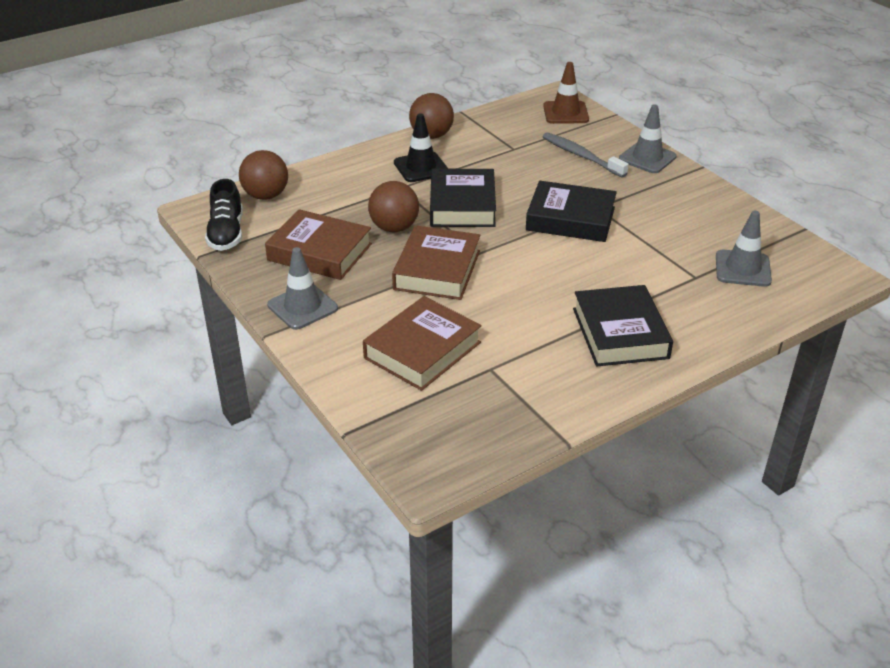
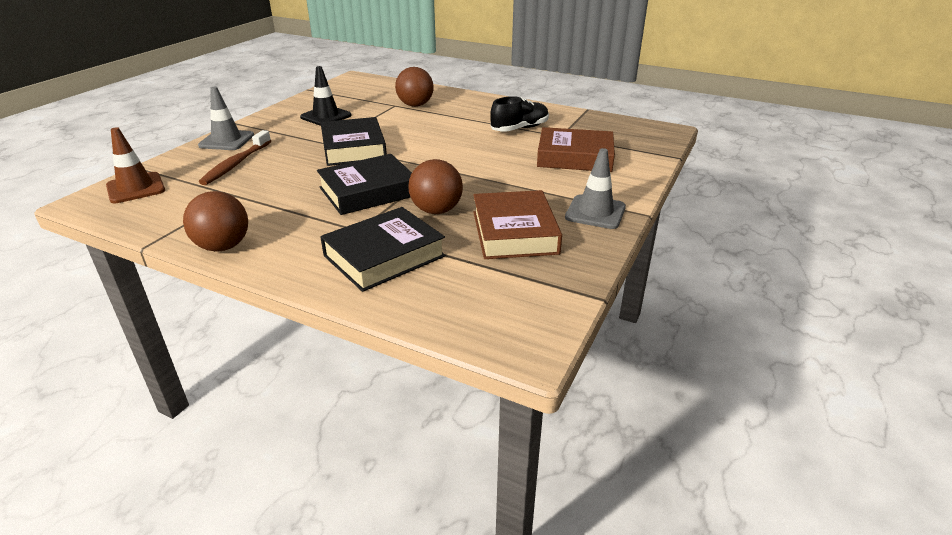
camera: 120 degrees left, 5 degrees down
black shoe [205,179,243,251] -> black shoe moved to [490,96,549,132]
brown ball [239,150,288,200] -> brown ball moved to [395,67,434,107]
brown book [392,225,480,300] -> none
black traffic cone [394,113,448,182] -> black traffic cone moved to [300,66,352,126]
grey toothbrush [543,133,629,177] -> brown toothbrush [199,130,271,185]
black book [573,285,673,367] -> black book moved to [320,207,446,292]
grey traffic cone [716,211,772,287] -> none

